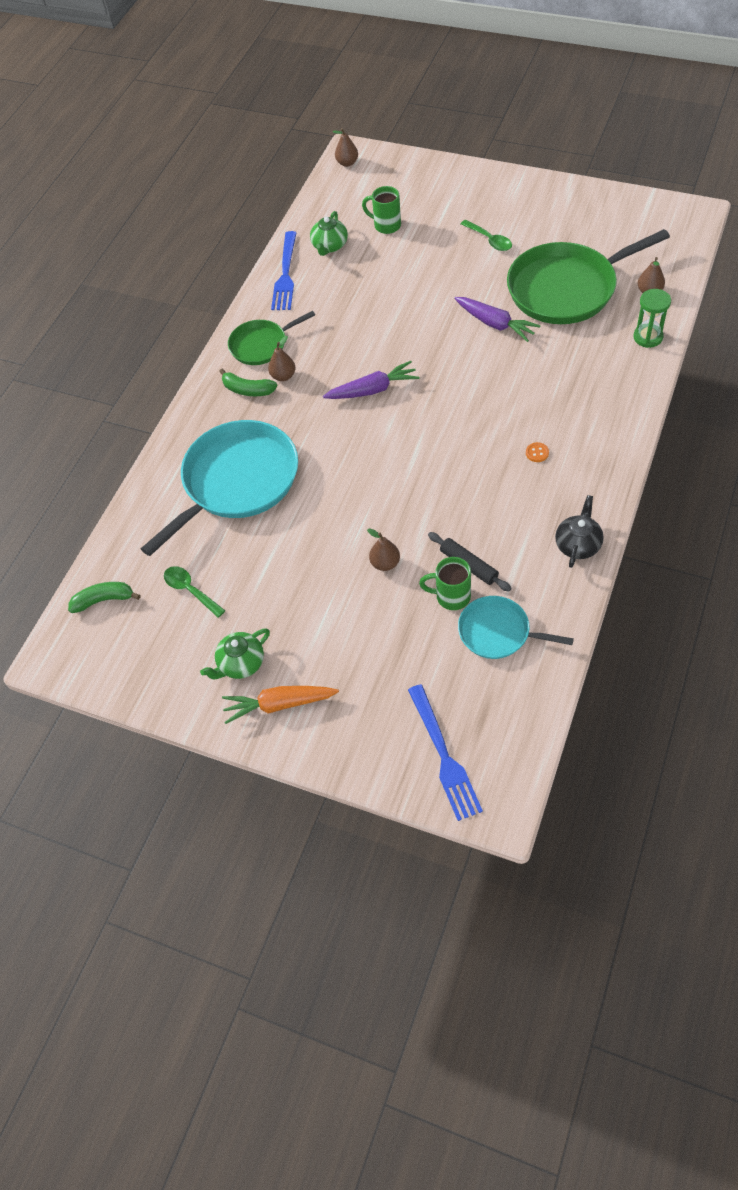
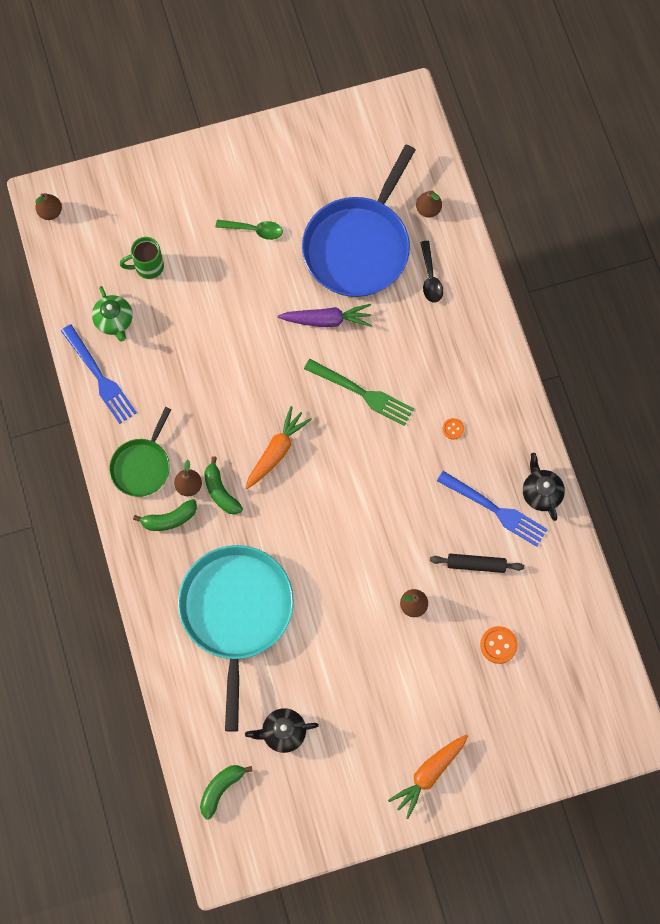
camera: 45 degrees left, 15 degrees up
green spoon [164,566,225,618] -> black teapot [245,708,319,753]
green teapot [200,628,270,679] -> none
purple carrot [323,361,419,399] -> orange carrot [246,406,312,489]
blue fork [408,684,483,821] -> blue fork moved to [437,471,548,547]
green mug [419,557,471,610] -> none
turquoise pan [458,596,574,659] -> none
green pan [507,229,670,324] -> blue pan [302,144,416,297]
green hourglass [633,289,671,348] -> none
none -> green banana [204,456,243,515]
none -> green fork [304,359,414,426]
none -> black spoon [420,241,443,303]
none -> orange button [480,626,518,664]

